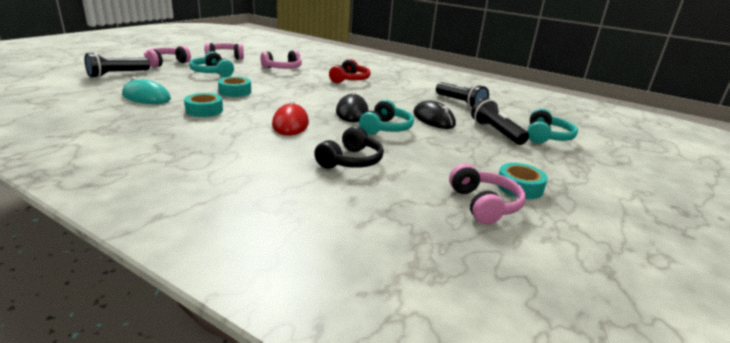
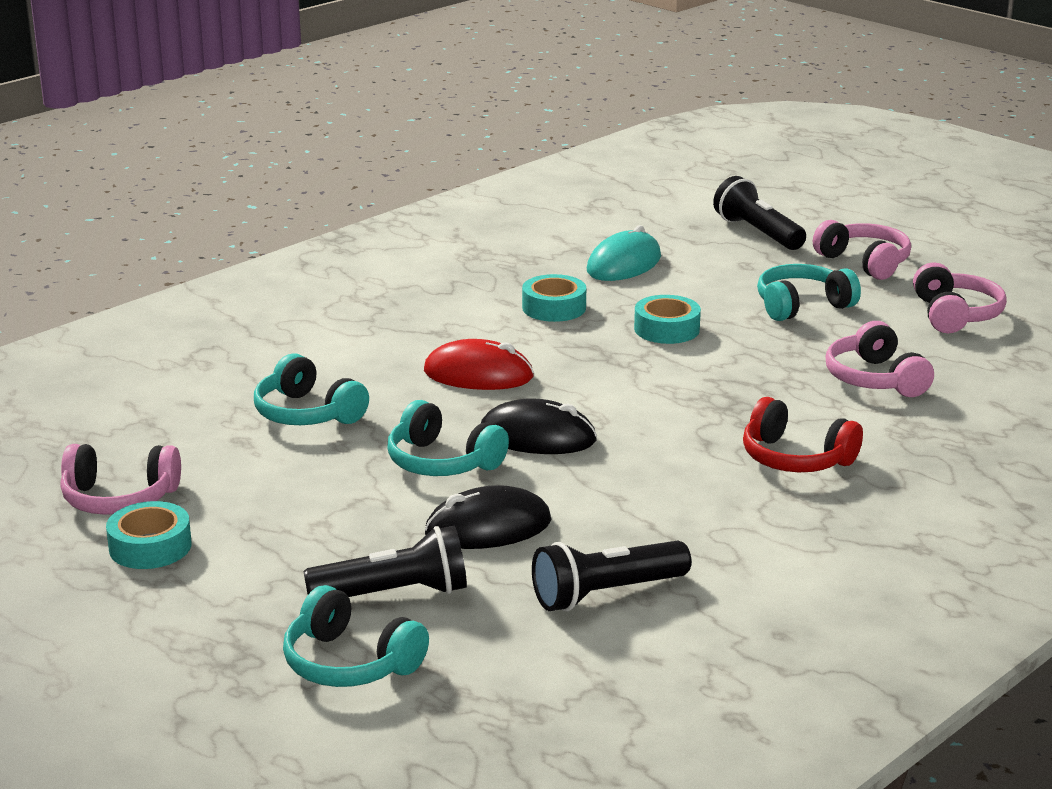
camera: 105 degrees right, 0 degrees up
black headphones [314,126,384,169] -> turquoise headphones [254,353,369,425]

